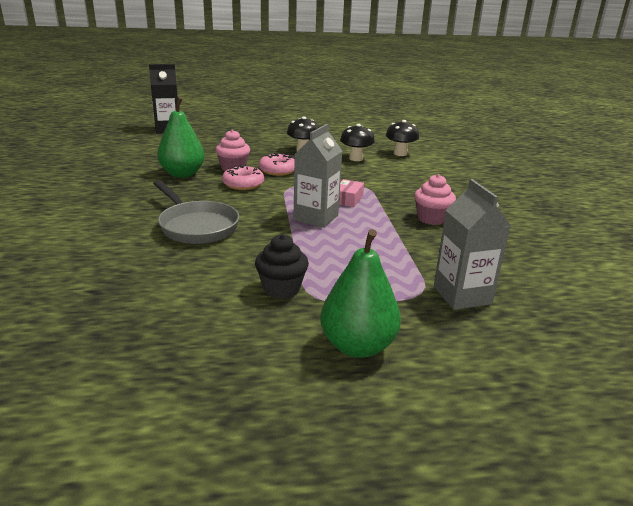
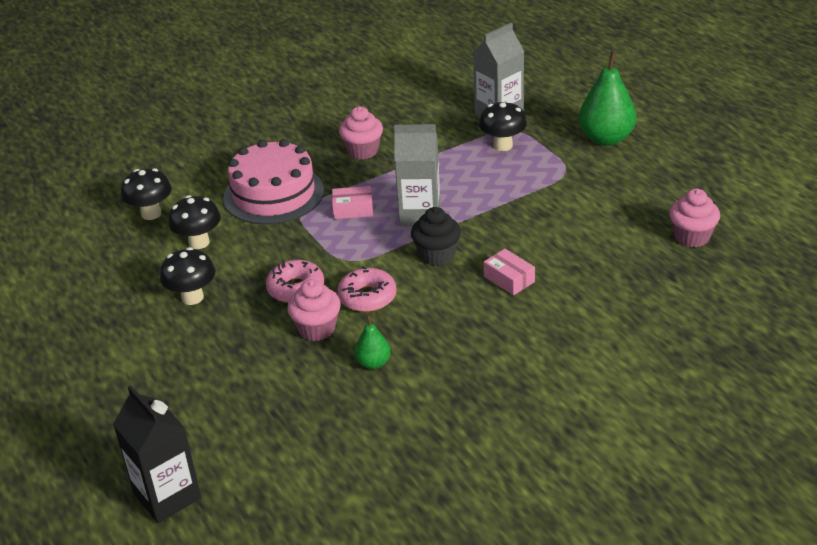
camera: 110 degrees left, 10 degrees up
grey pan [153,180,240,244] -> pink box [484,249,535,295]
green pear [157,97,205,178] -> green pear [354,315,391,369], size x0.51
black cupcake [255,234,309,299] -> black cupcake moved to [411,207,461,266]
none -> pink cake [223,139,324,225]
none -> black mushroom [479,101,527,151]
none -> pink cupcake [669,189,720,248]

